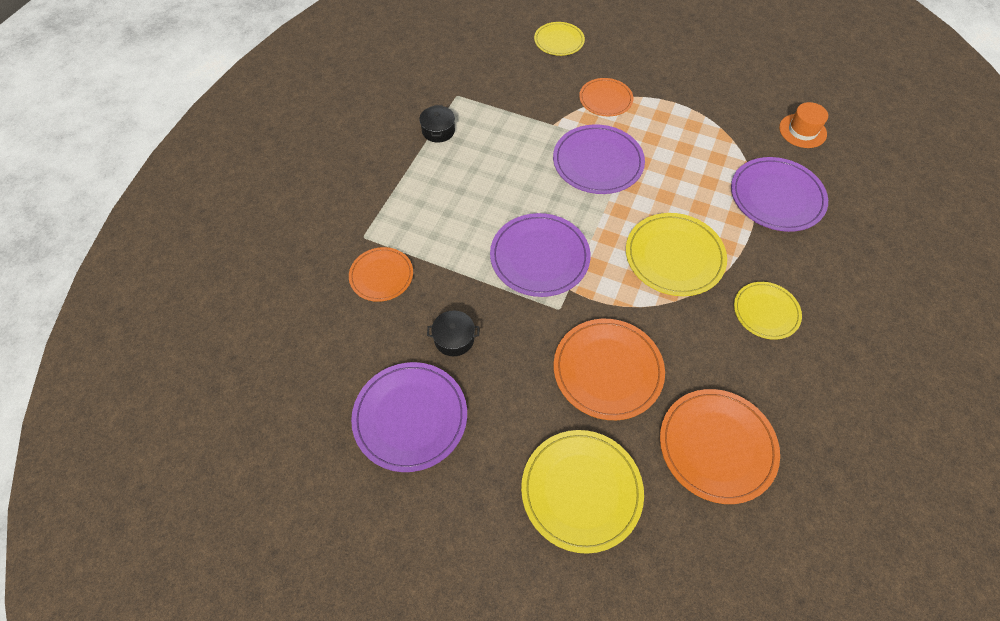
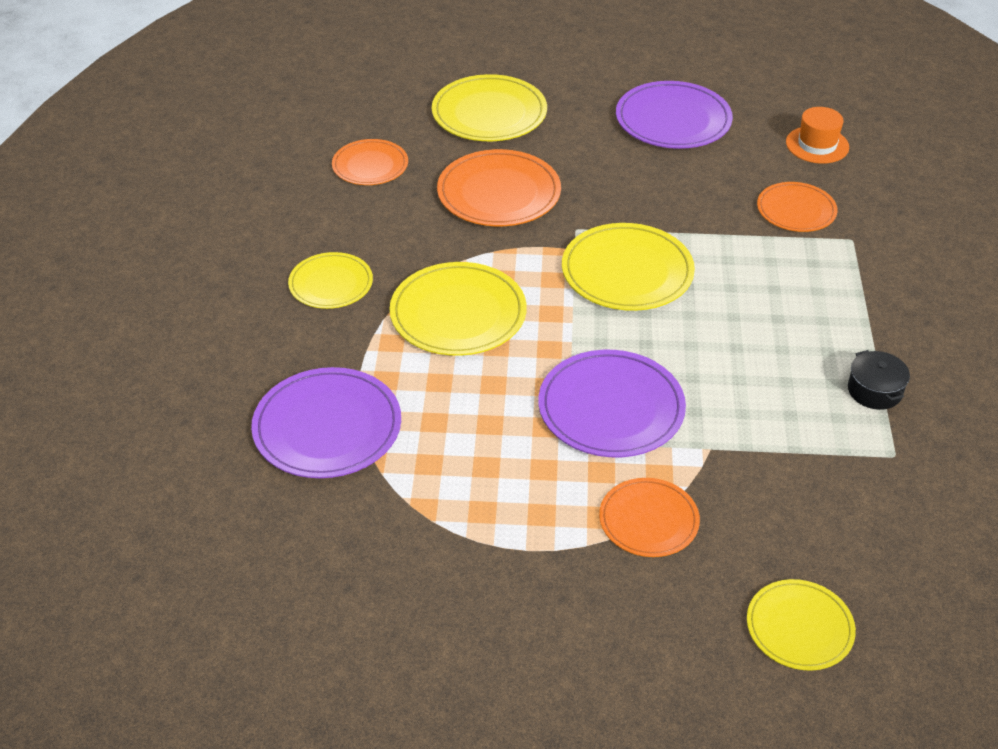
camera: 160 degrees right, 15 degrees down
black pot [427,311,479,356] -> none
purple plate [490,213,591,297] -> yellow plate [562,223,695,311]
orange plate [660,389,780,504] -> orange plate [332,139,408,185], size x0.63
orange hat [779,102,828,148] -> orange hat moved to [786,107,849,164]

